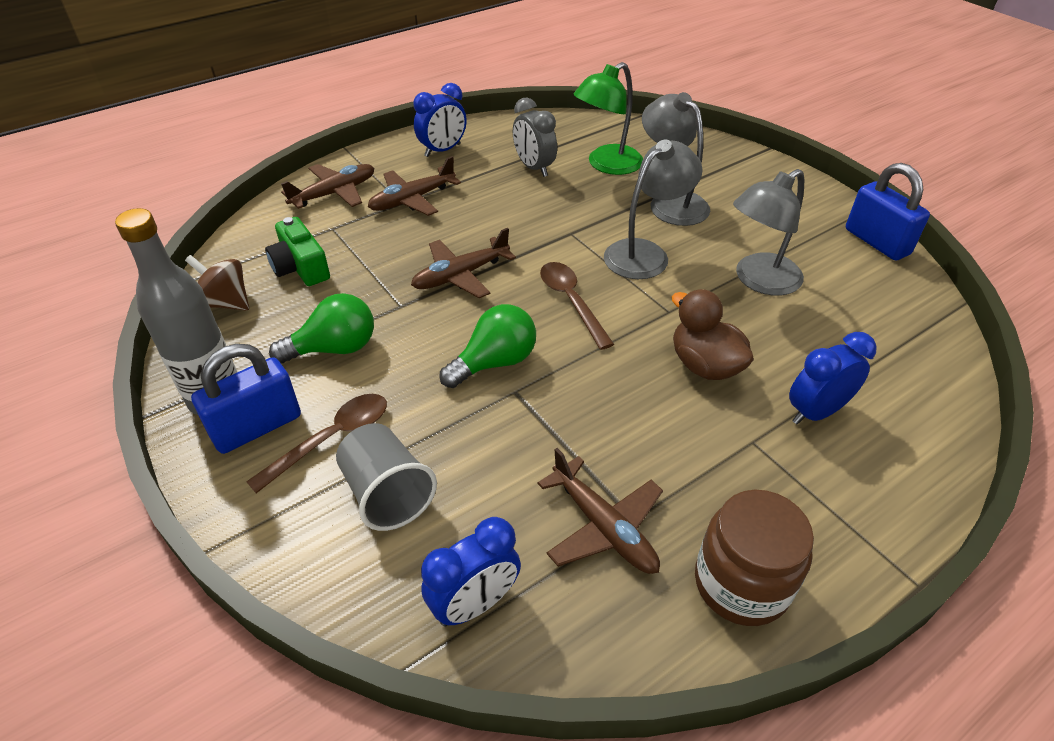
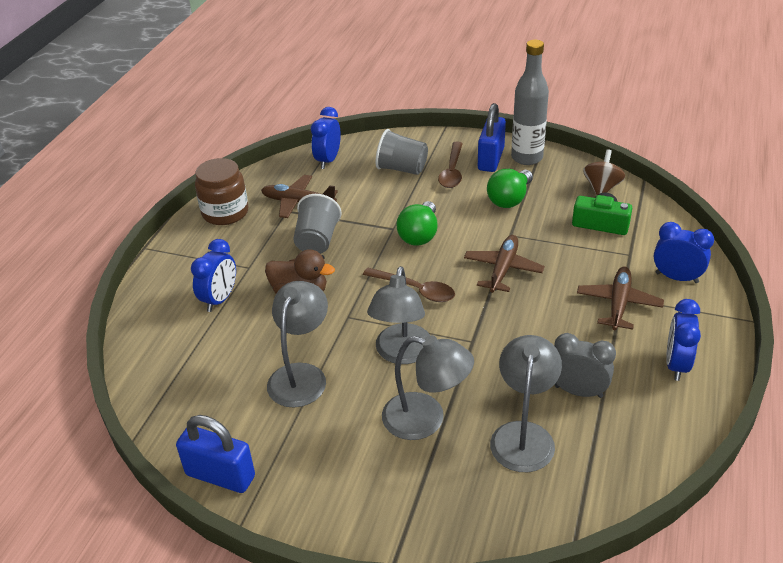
camera: 145 degrees right, 5 degrees down
brown spinning top [185,255,249,311] -> brown spinning top turned 60 degrees counterclockwise [583,149,625,196]
brown plane [281,164,374,209] -> blue clock [654,222,714,283]
green lamp [574,62,643,175] -> grey lamp [490,335,562,472]
none -> grey cup [293,194,342,254]

